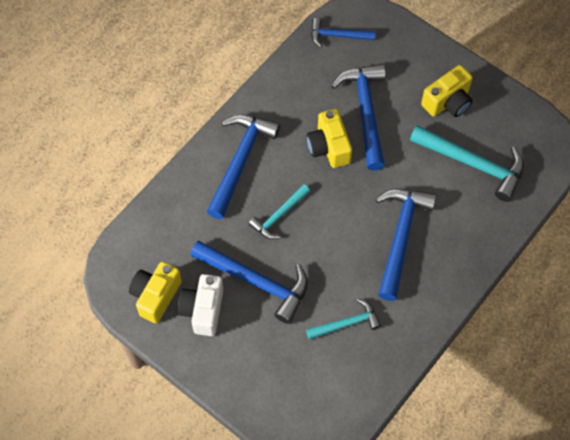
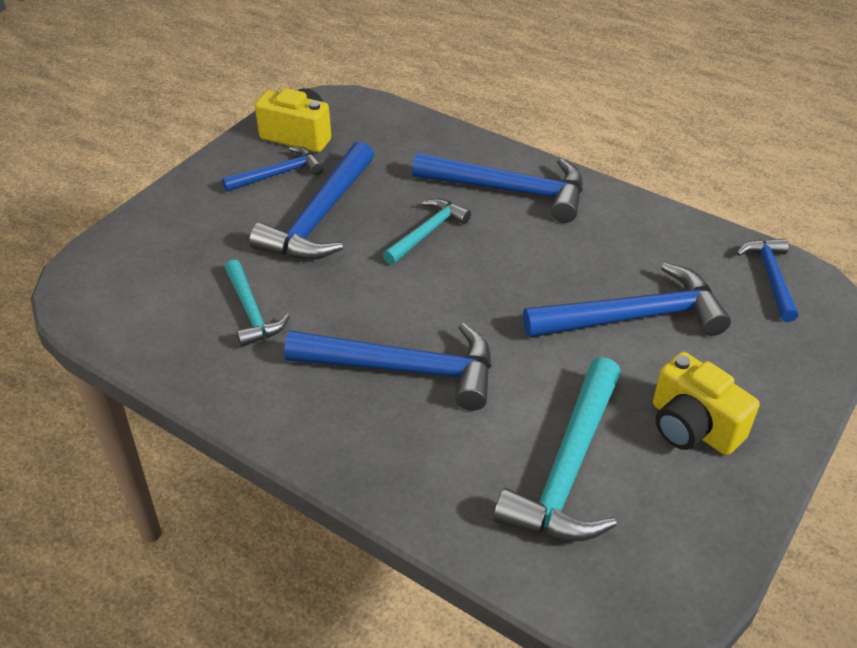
camera: 85 degrees right, 20 degrees down
white camera [178,274,223,336] -> blue hammer [222,147,324,192]
turquoise hammer [249,184,310,239] -> turquoise hammer turned 90 degrees clockwise [383,199,471,265]
yellow camera [306,109,352,168] -> none

